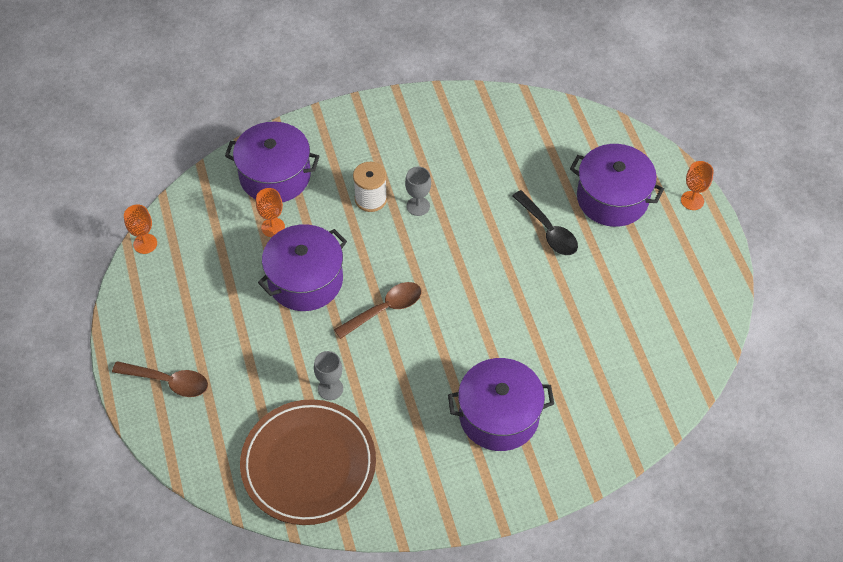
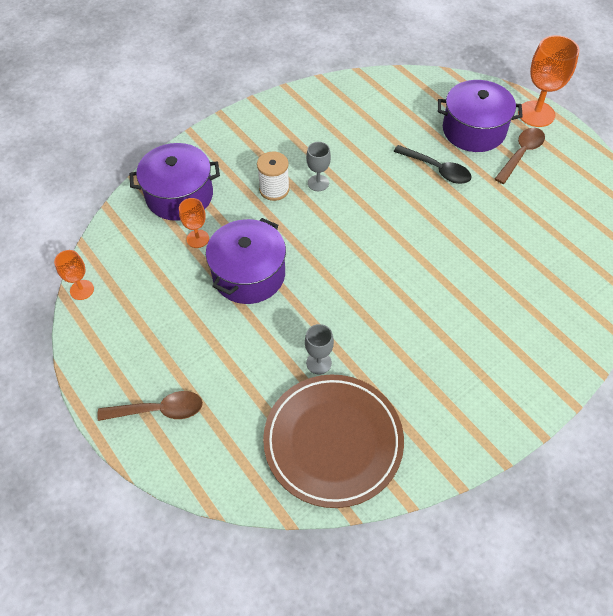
camera: 20 degrees left, 0 degrees up
brown spoon [334,282,422,339] -> brown spoon moved to [495,128,545,184]
purple pot [448,358,554,451] -> none
orange goblet [681,161,714,210] -> orange goblet [518,35,579,127], size x1.81

